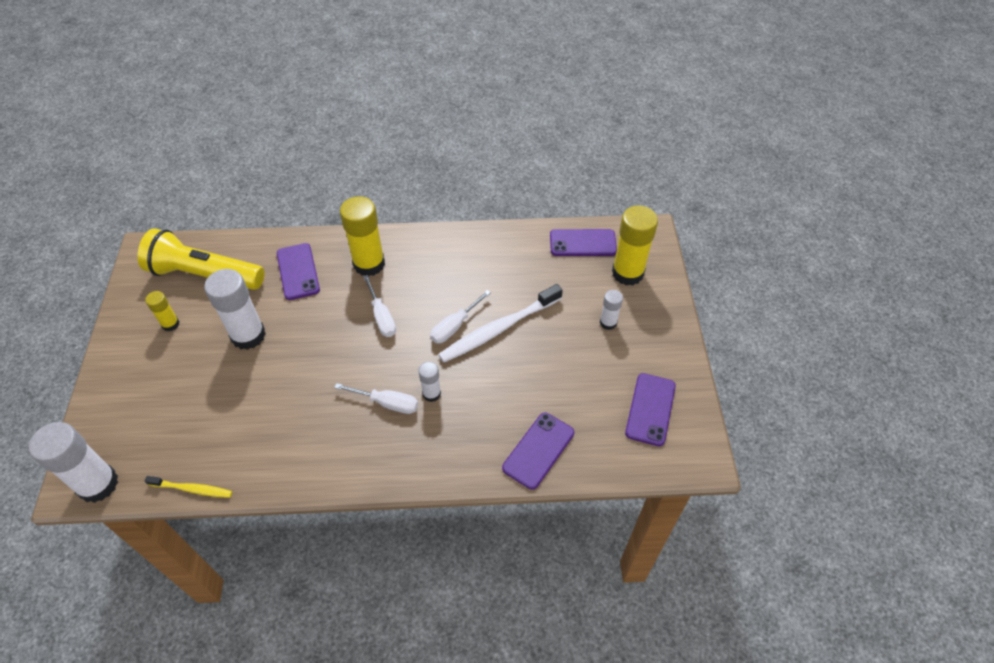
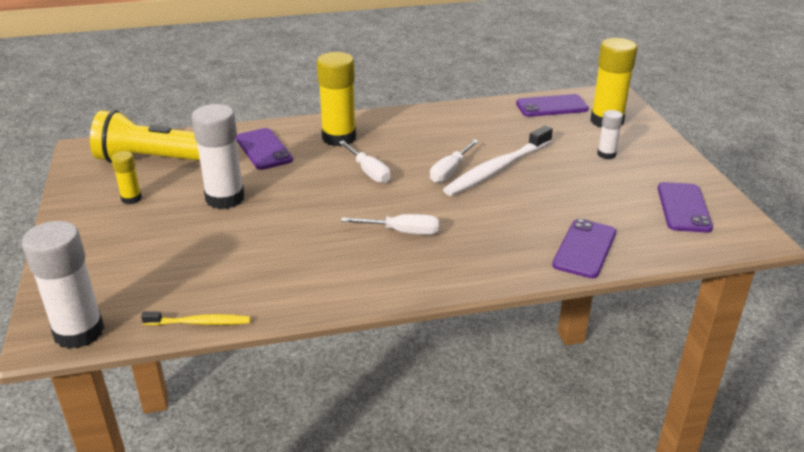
camera: 10 degrees left, 20 degrees down
white glue stick [418,361,441,402] -> none

